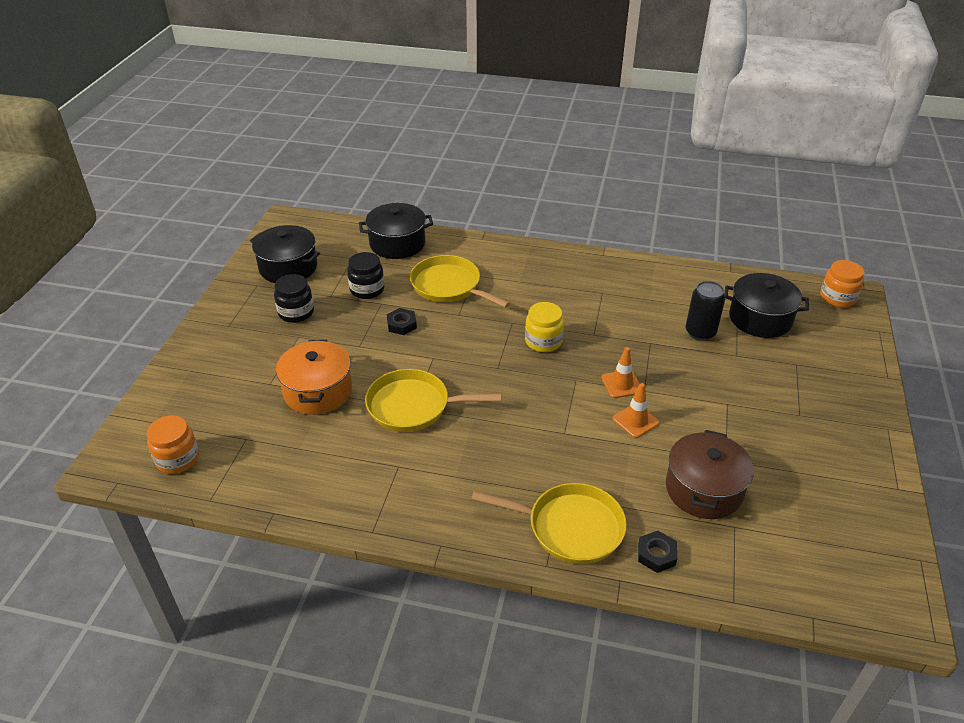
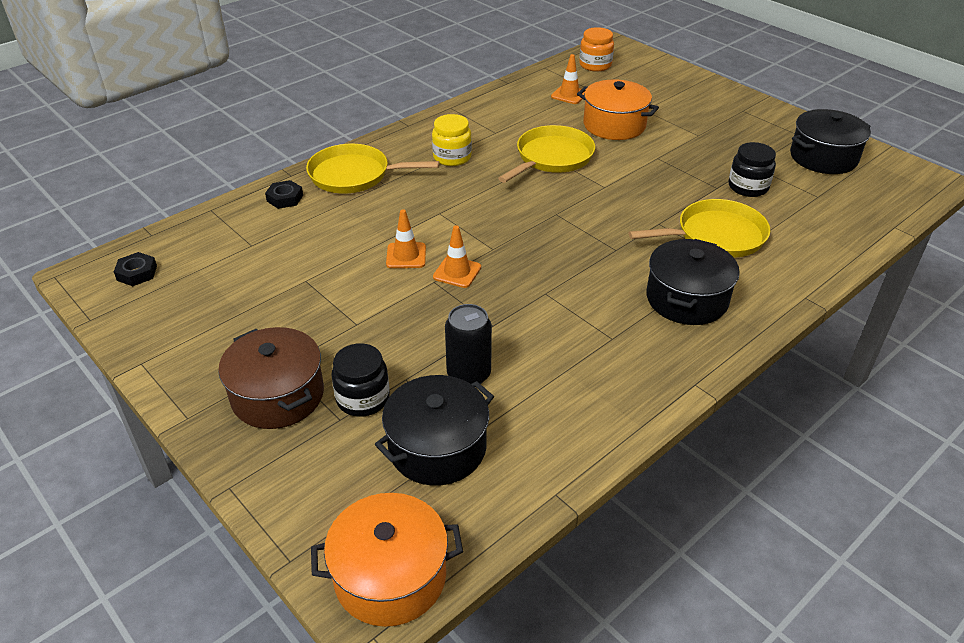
camera: 125 degrees right, 0 degrees up
black jar [274,274,314,323] -> black jar moved to [331,343,390,417]
black pot [359,203,433,259] -> black pot moved to [647,239,740,325]
black nut [387,308,417,335] -> black nut moved to [114,252,157,286]
yellow pan [471,483,627,564] -> yellow pan turned 45 degrees clockwise [306,144,440,194]
yellow jar [525,302,564,352] -> yellow jar moved to [432,114,472,166]
brown pot [666,430,754,519] -> brown pot moved to [218,327,324,429]
orange jar [820,260,865,308] -> orange pot [311,493,463,627]
none -> orange traffic cone [551,54,585,104]

